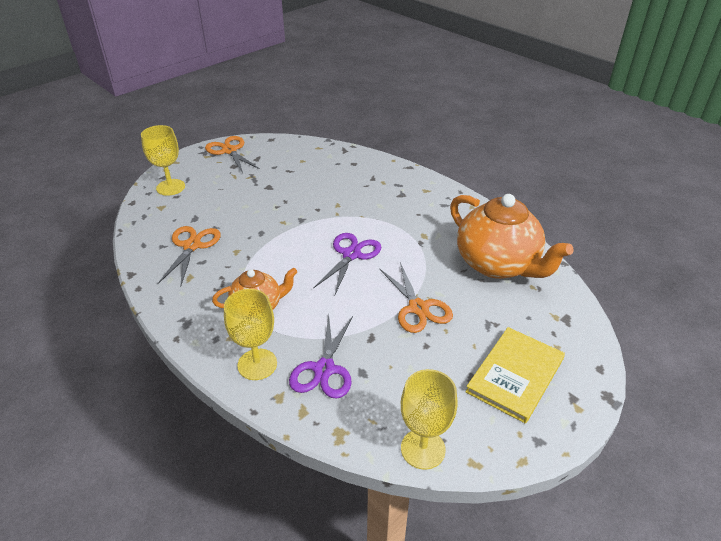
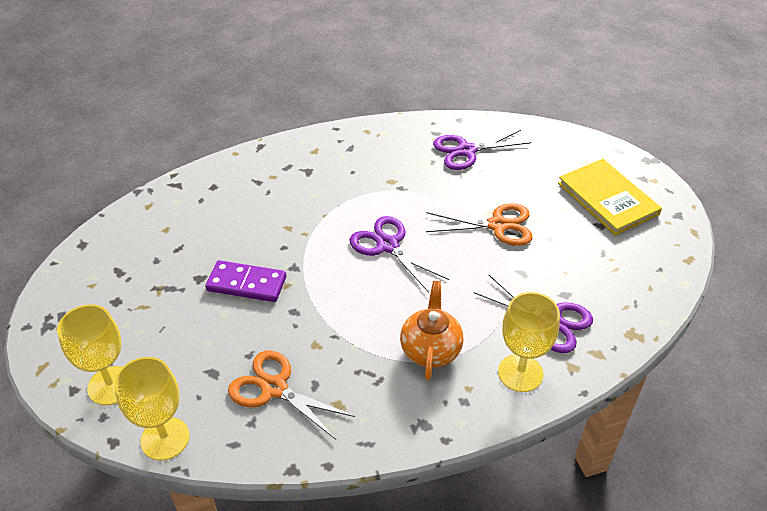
camera: 65 degrees left, 5 degrees up
orange scissors [205,136,260,173] -> none
yellow goblet [401,369,458,470] -> yellow goblet moved to [114,357,190,460]
orange teapot [450,194,574,279] -> purple scissors [433,130,531,170]
none -> purple domino [205,260,286,302]

